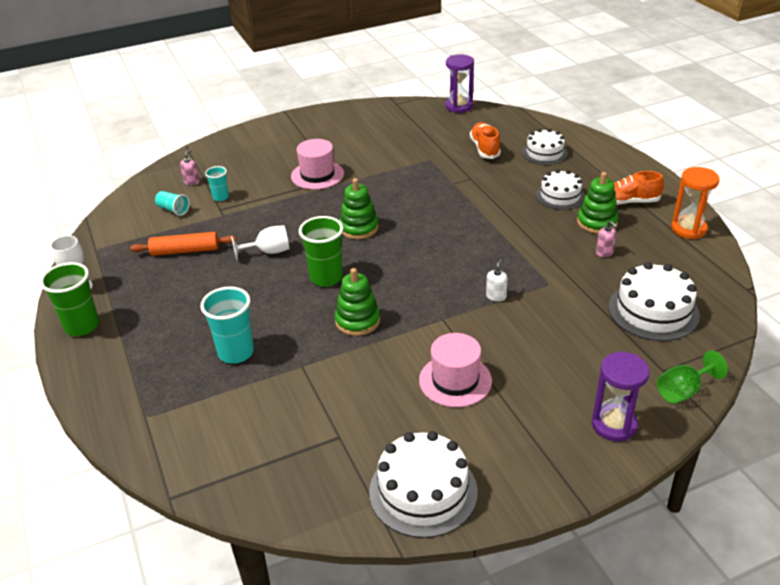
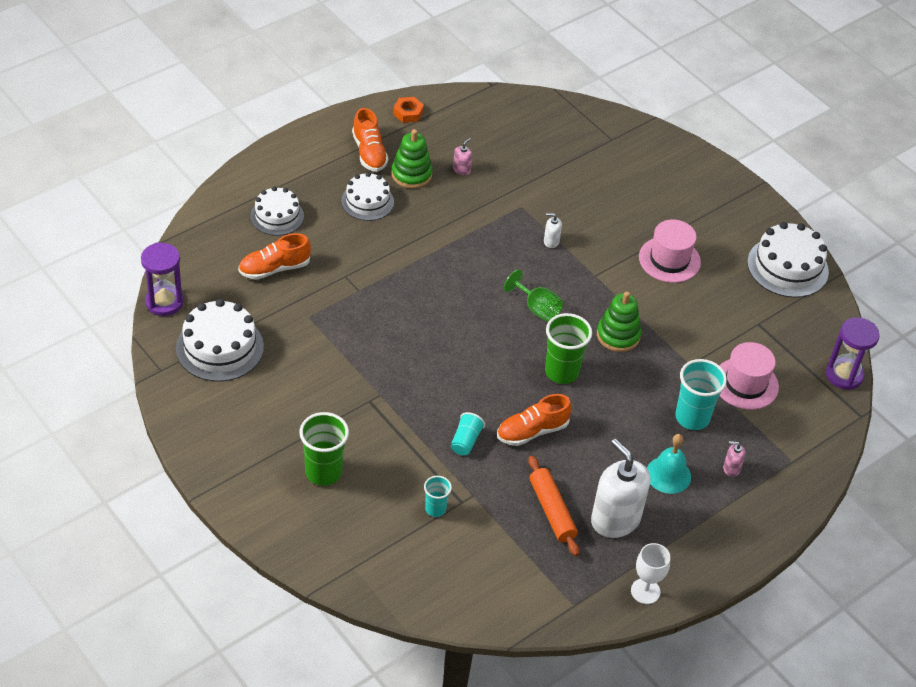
camera: 110 degrees left, 10 degrees up
green cup [40,262,99,336] -> green cup moved to [299,412,349,486]
turquoise cup [155,191,190,216] -> turquoise cup moved to [451,412,485,455]
pink soap dispenser [180,150,200,185] -> pink soap dispenser moved to [723,441,745,477]
white goblet [231,225,289,260] -> orange shoe [497,394,572,446]
pink hat [291,139,344,190] -> pink hat moved to [719,342,779,410]
green stacking toy [339,178,379,239] -> none
purple hourglass [592,352,650,441] -> purple hourglass moved to [826,317,880,390]
white cake [609,262,700,341] -> white cake moved to [176,299,264,382]
green goblet [657,350,728,404] -> green goblet moved to [504,269,563,322]
orange hourglass [671,167,720,239] -> orange nut [393,97,424,123]
none -> white soap dispenser [591,439,650,538]
none -> turquoise bell [647,434,691,494]

